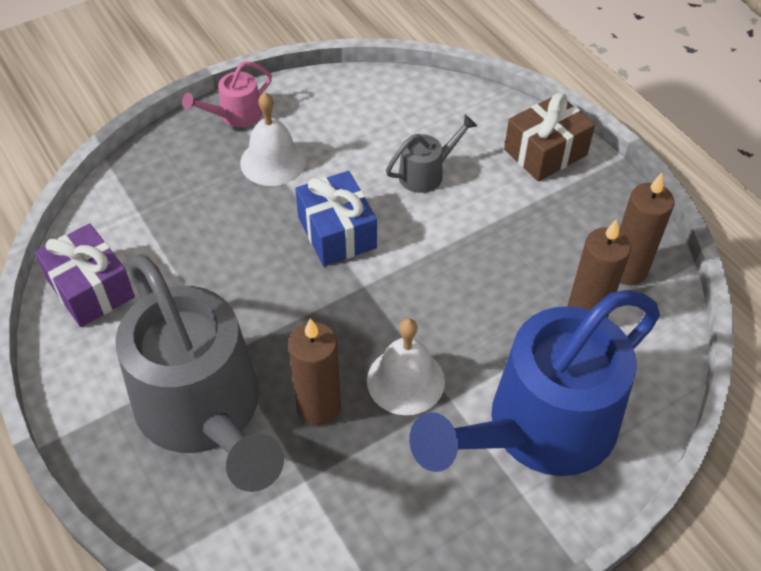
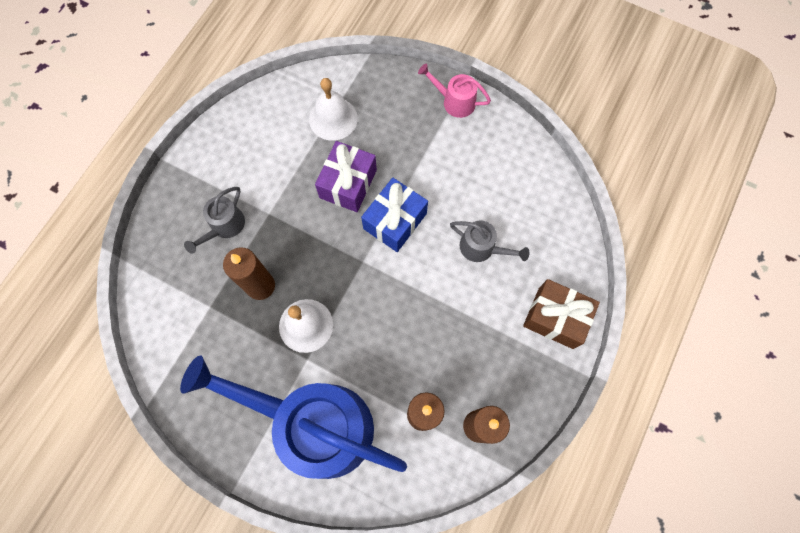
camera: 60 degrees right, 20 degrees up
purple gift [35,223,135,327] -> purple gift moved to [315,141,377,212]
grey watering can [115,254,284,492] -> grey watering can [184,187,245,254], size x0.42
white bell [240,92,306,186] -> white bell moved to [309,78,358,141]

